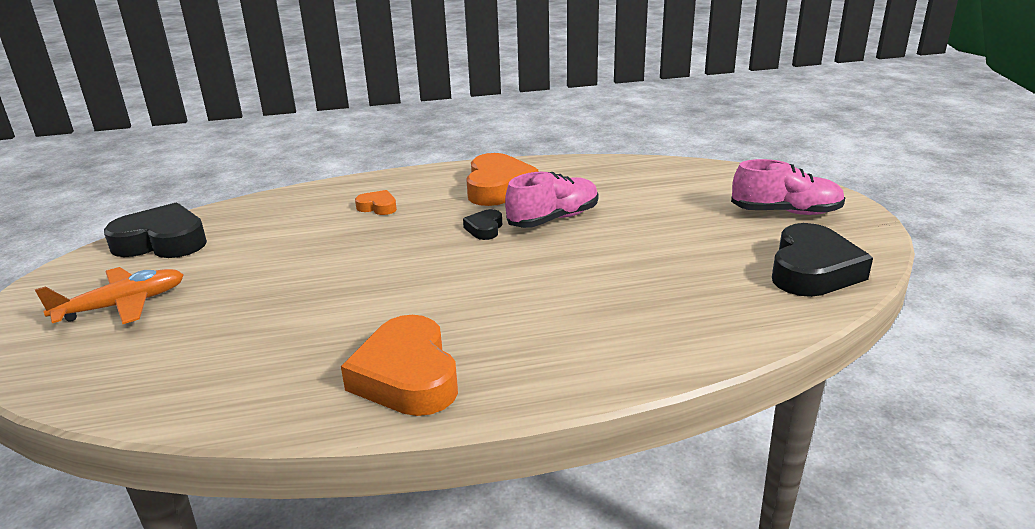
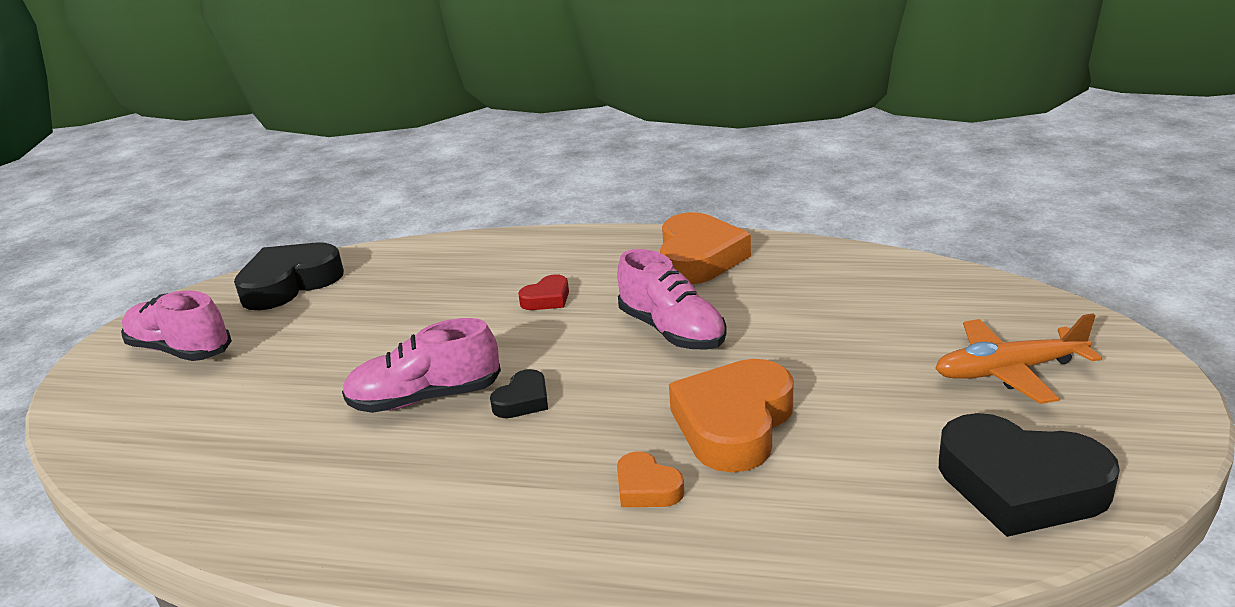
camera: 155 degrees left, 0 degrees up
orange heart [466,153,538,206] -> orange heart moved to [669,359,793,473]
none -> red heart [518,274,569,310]
none -> pink shoe [617,249,727,350]

